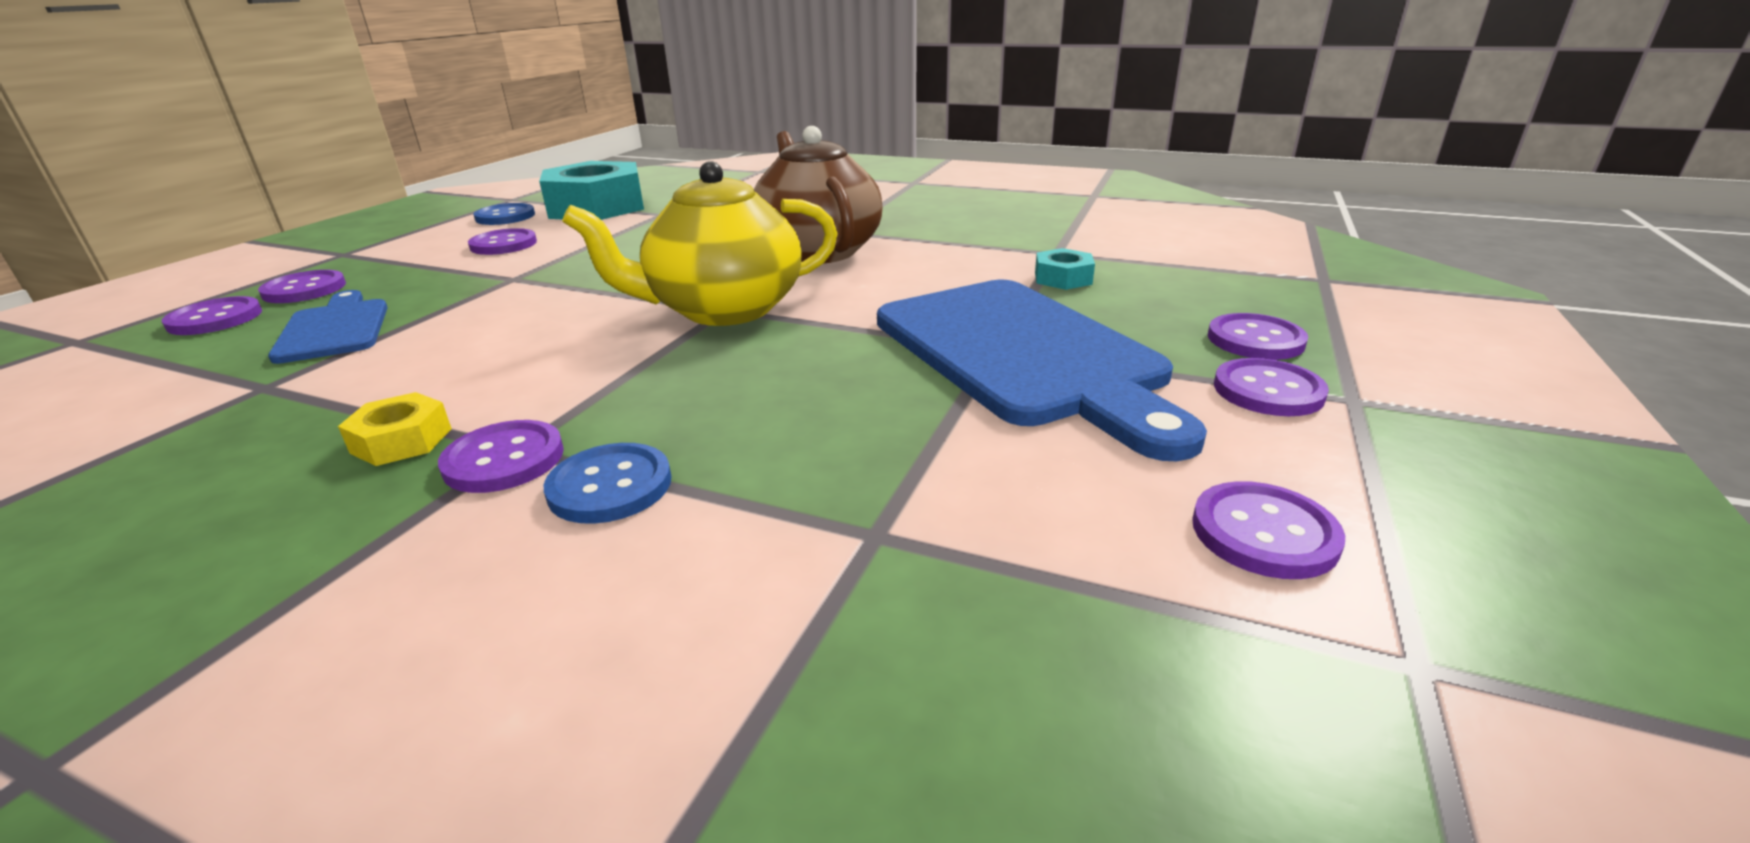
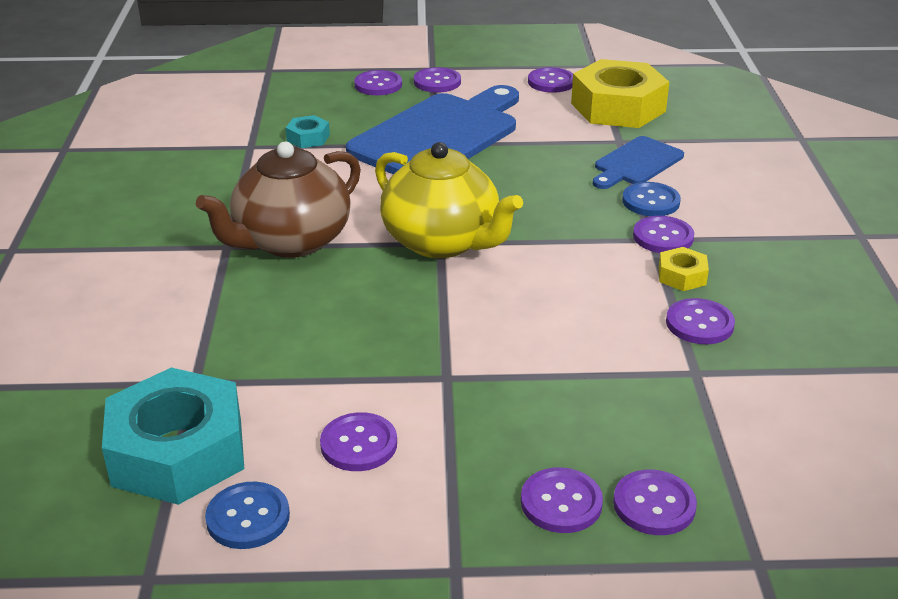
camera: 115 degrees left, 5 degrees up
blue cutting board [268,290,388,364] -> blue cutting board moved to [593,136,684,189]
none -> yellow nut [571,59,669,128]
none -> purple button [666,298,735,344]

